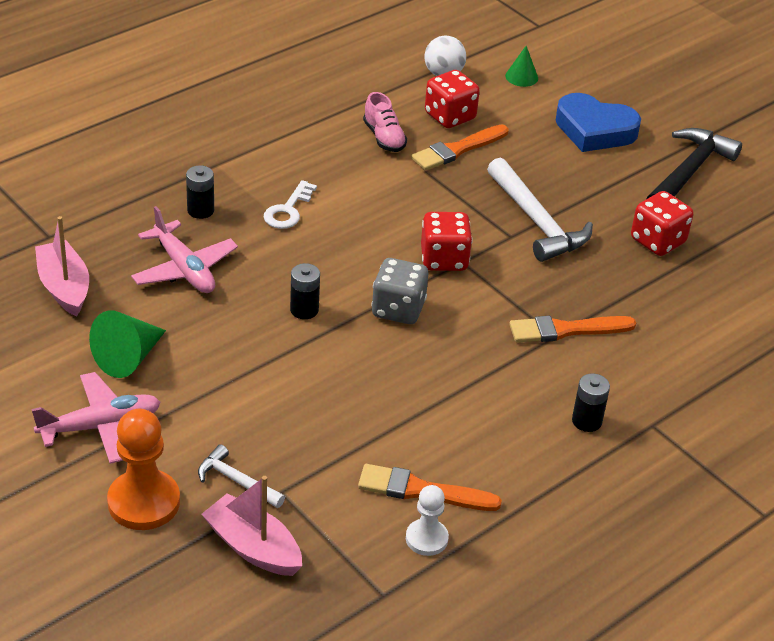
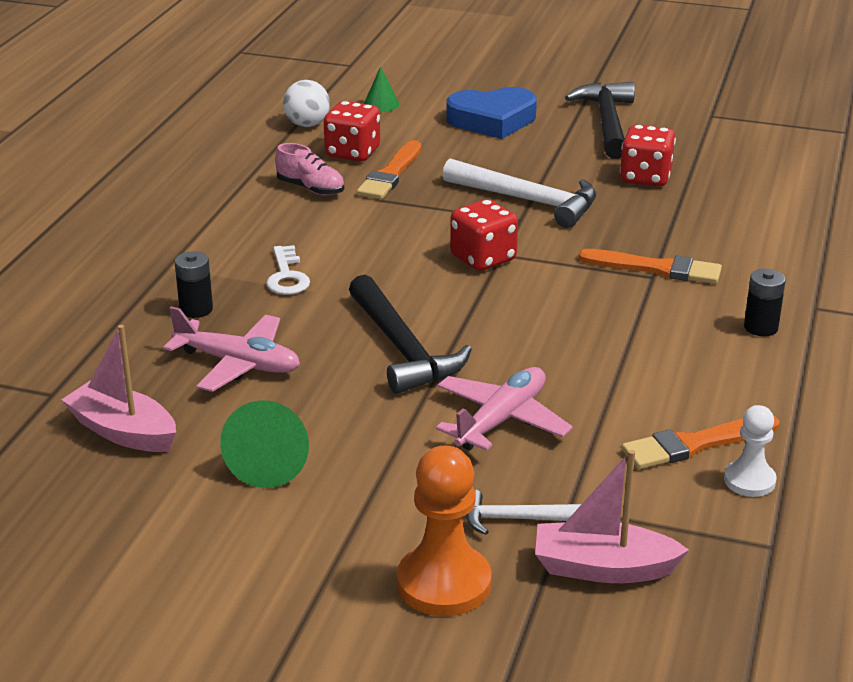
camera: 30 degrees left, 10 degrees down
pink plane [31,372,161,464] -> pink plane moved to [436,367,573,451]
black battery [290,263,320,319] -> black hammer [349,275,472,394]
grey dice [371,258,428,324] -> none
orange brush [509,316,636,343] -> orange brush turned 120 degrees counterclockwise [578,249,722,284]

